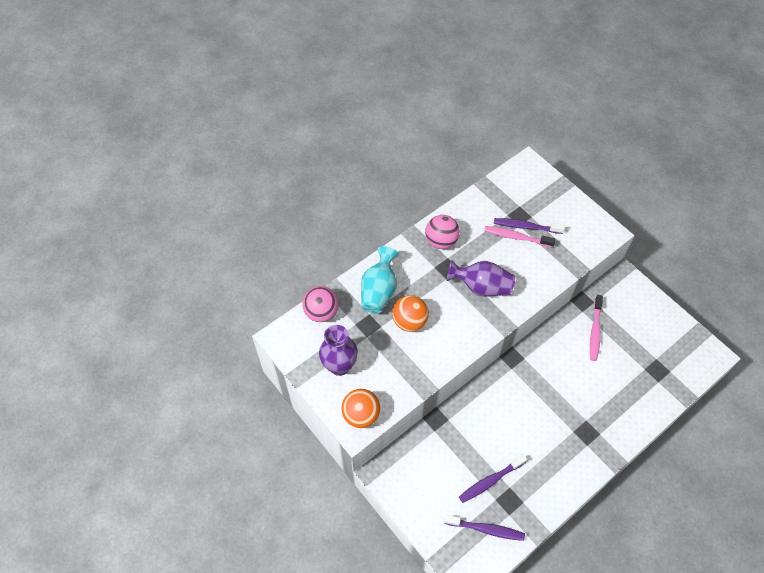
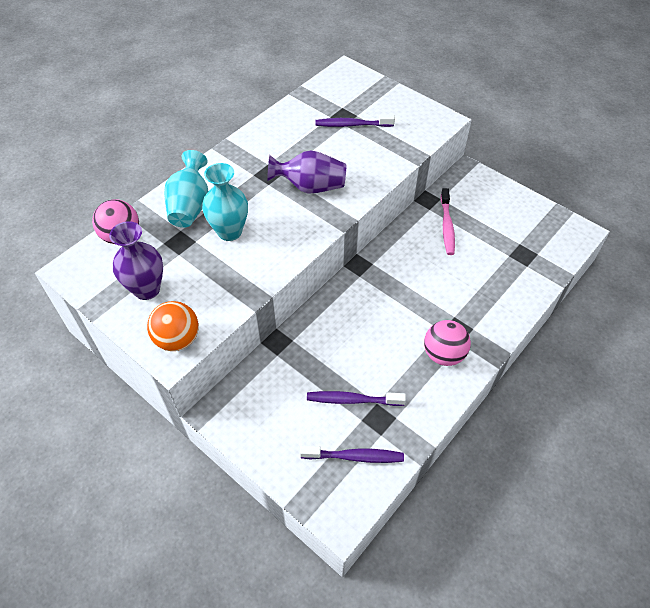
camera: 10 degrees left, 5 degrees down
orange ball [392,295,429,332] -> turquoise vase [202,163,248,241]
pink ball [425,215,460,249] -> pink ball moved to [424,320,471,366]
purple toothbrush [459,454,527,503] -> purple toothbrush turned 45 degrees clockwise [307,391,406,406]
pink toothbrush [484,226,556,248] -> none

